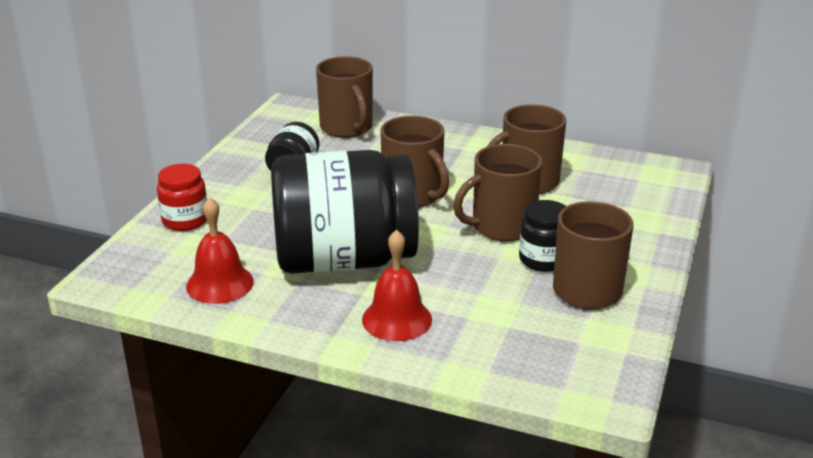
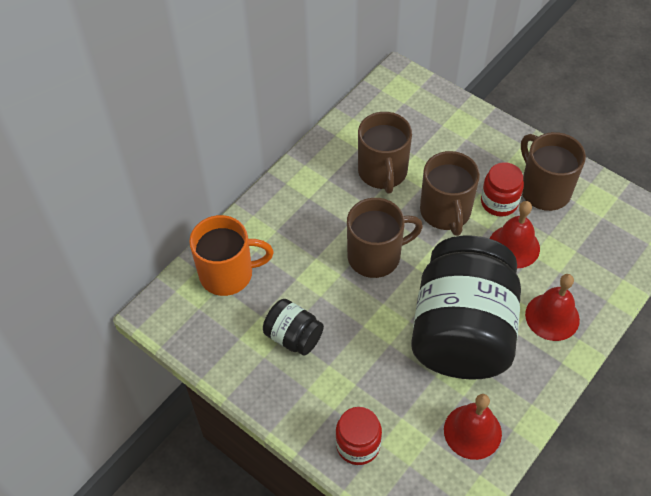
camera: 70 degrees left, 25 degrees up
brown mug [316,56,373,138] -> orange mug [189,215,274,296]
black jar [519,200,566,272] -> red jar [481,162,524,217]
none -> red bell [490,201,540,268]

